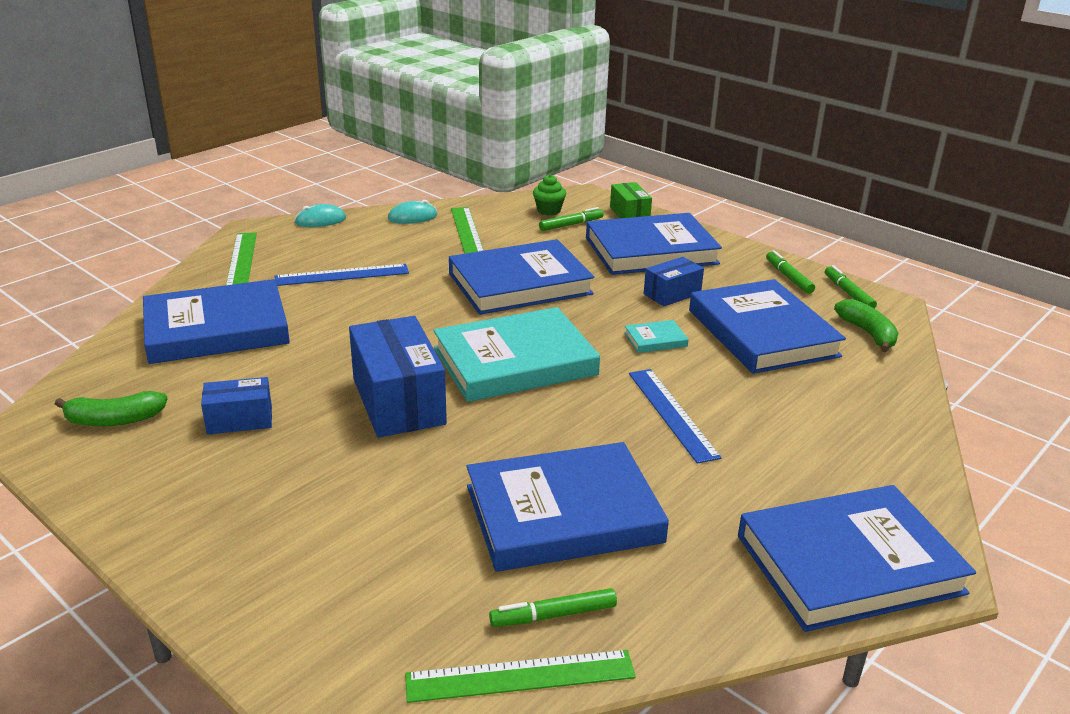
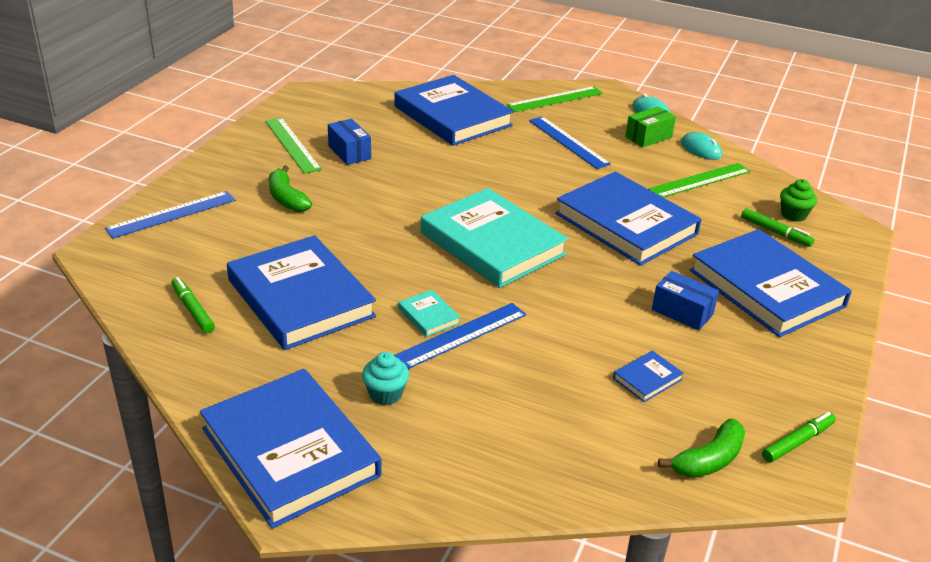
camera: 70 degrees right, 5 degrees up
green banana [55,391,168,426] -> green banana moved to [269,165,312,212]
blue box [349,316,447,438] -> none
green ruler [405,650,636,703] -> green ruler moved to [265,118,322,174]
green box [610,182,652,218] -> green box moved to [625,106,676,147]
turquoise book [624,320,689,353] -> turquoise book moved to [398,290,461,337]
blue book [689,279,846,374] -> blue book [613,351,684,402], size x0.40
green marker [766,250,815,294] -> none
none -> blue ruler [105,191,235,239]
none -> turquoise cupcake [362,352,409,405]

